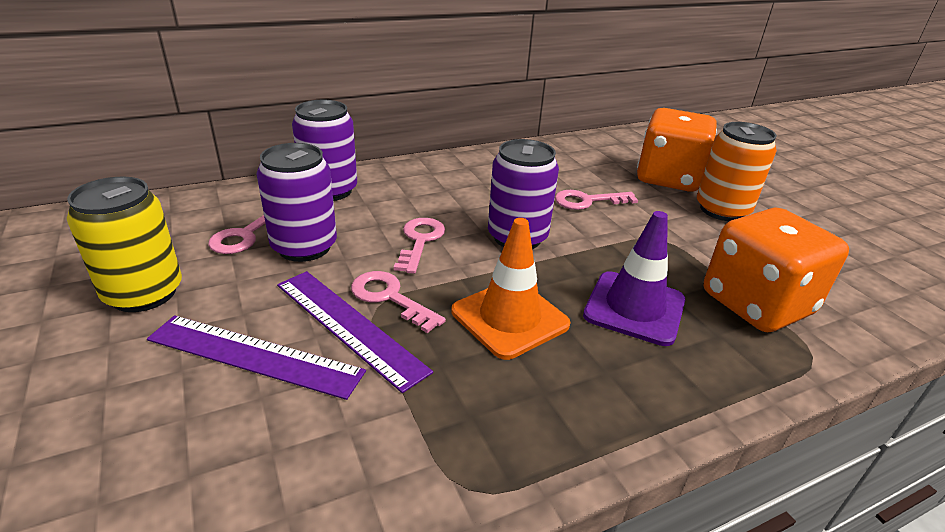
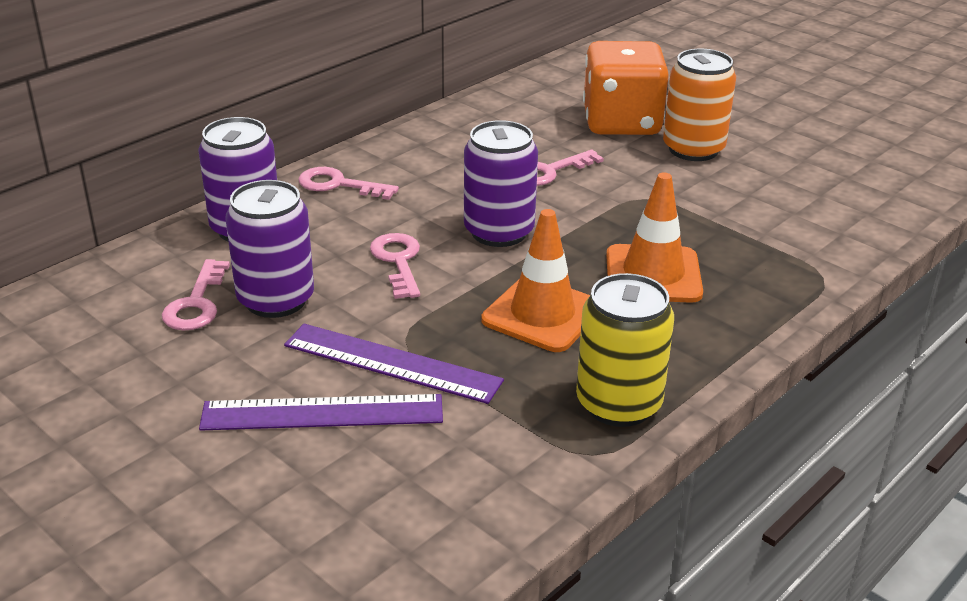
camera: 20 degrees left, 0 degrees up
yellow can [67,177,182,312] -> yellow can moved to [576,273,674,427]
pink key [351,271,446,333] -> pink key moved to [298,167,399,200]
purple traffic cone [583,211,685,346] -> orange traffic cone [606,172,703,303]
orange dice [704,207,849,332] -> none

